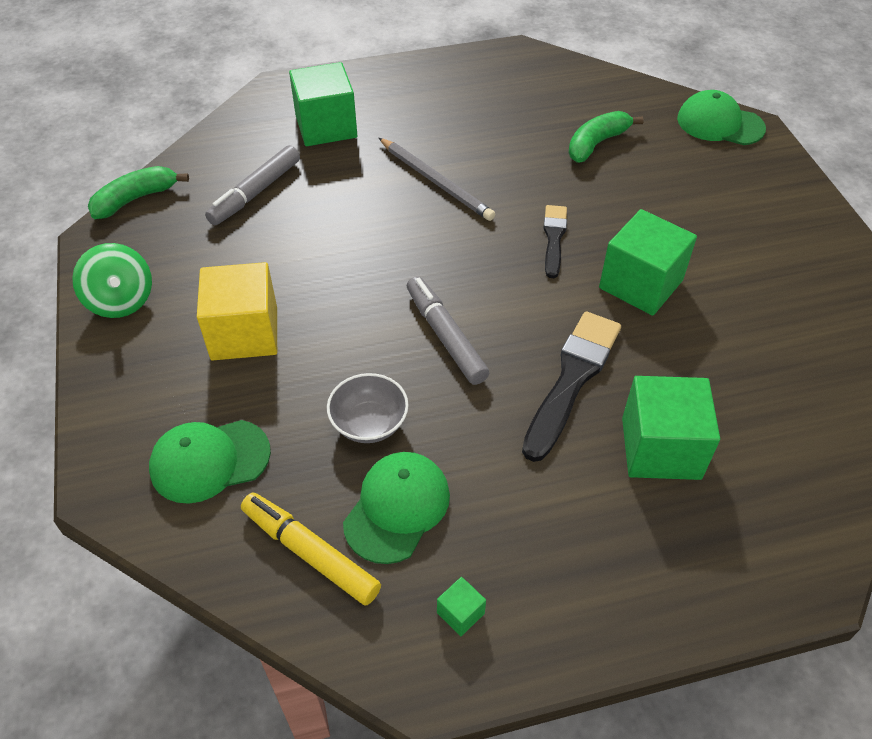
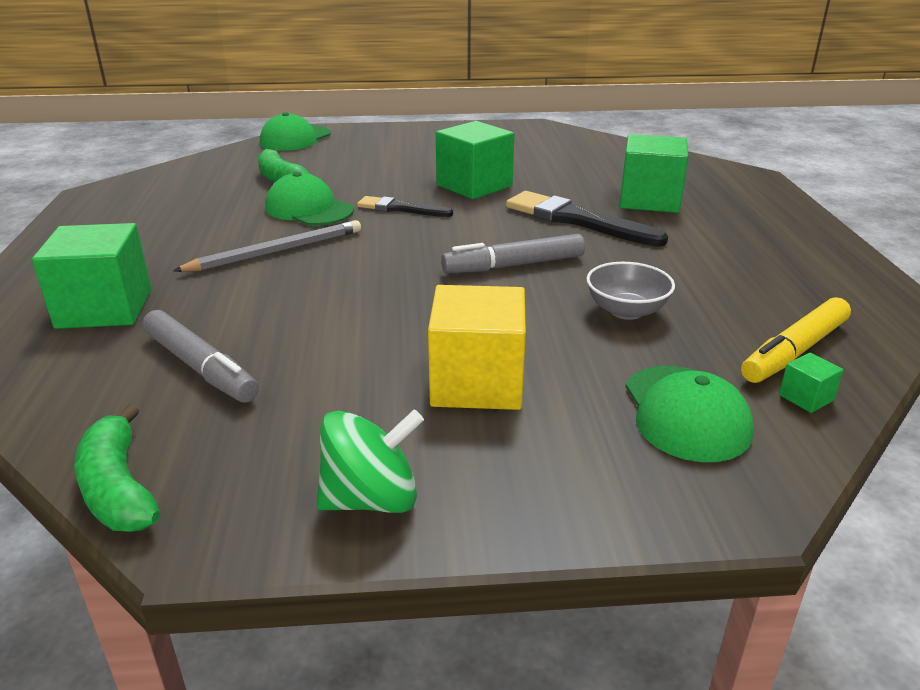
camera: 80 degrees left, 20 degrees down
green cap [343,452,450,564] -> green cap moved to [265,172,354,226]
green cube [437,577,486,636] -> green cube moved to [779,353,844,413]

